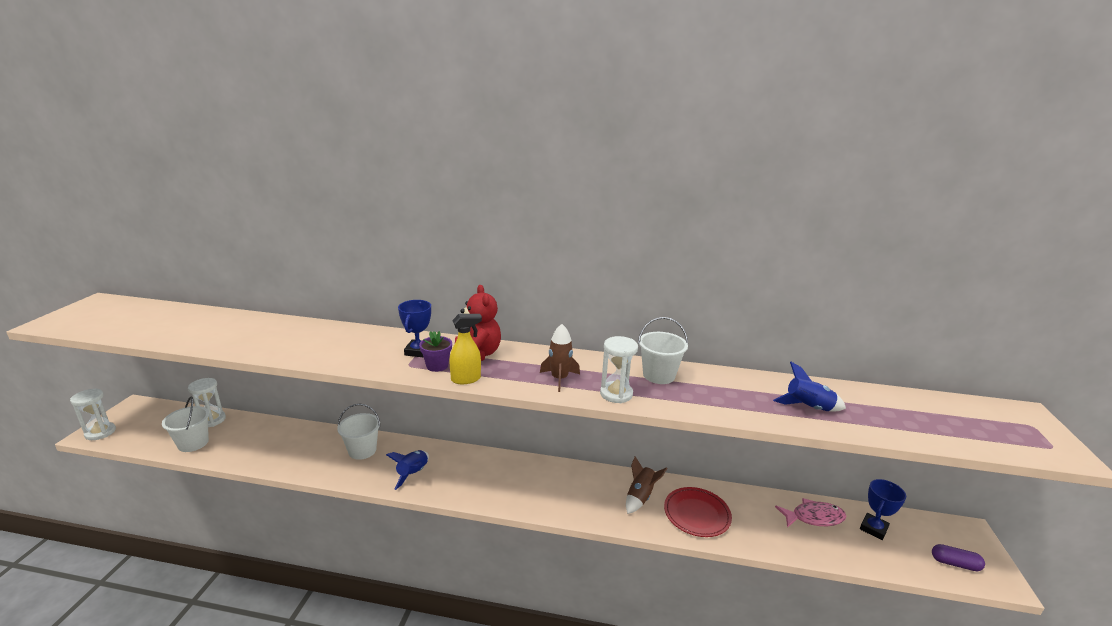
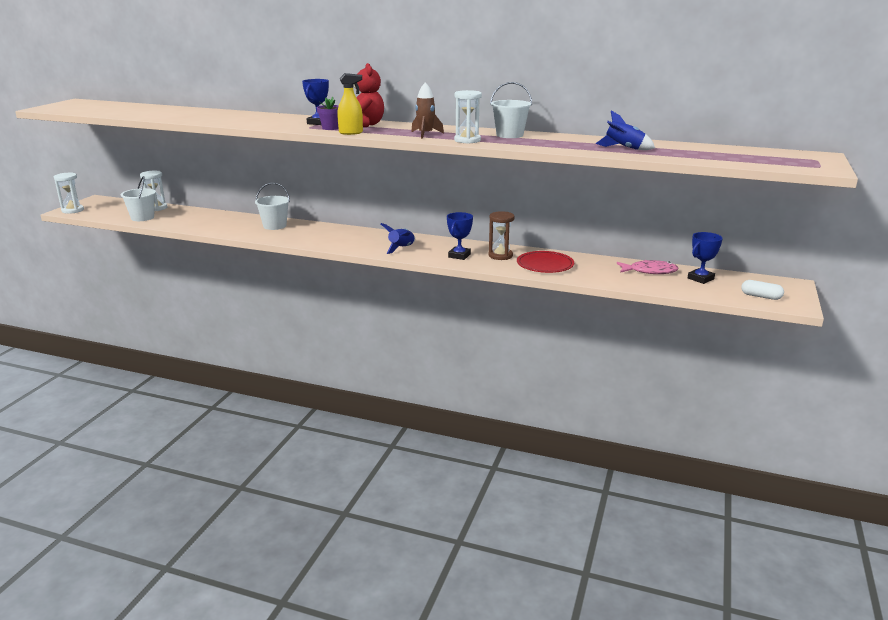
camera: 10 degrees right, 0 degrees up
blue rocket [386,450,429,490] -> blue rocket moved to [381,223,415,254]
brown rocket [626,457,668,514] -> brown hourglass [489,211,515,260]
purple capsule [932,544,985,571] -> white capsule [741,280,784,300]
none -> blue trophy [447,212,473,260]

